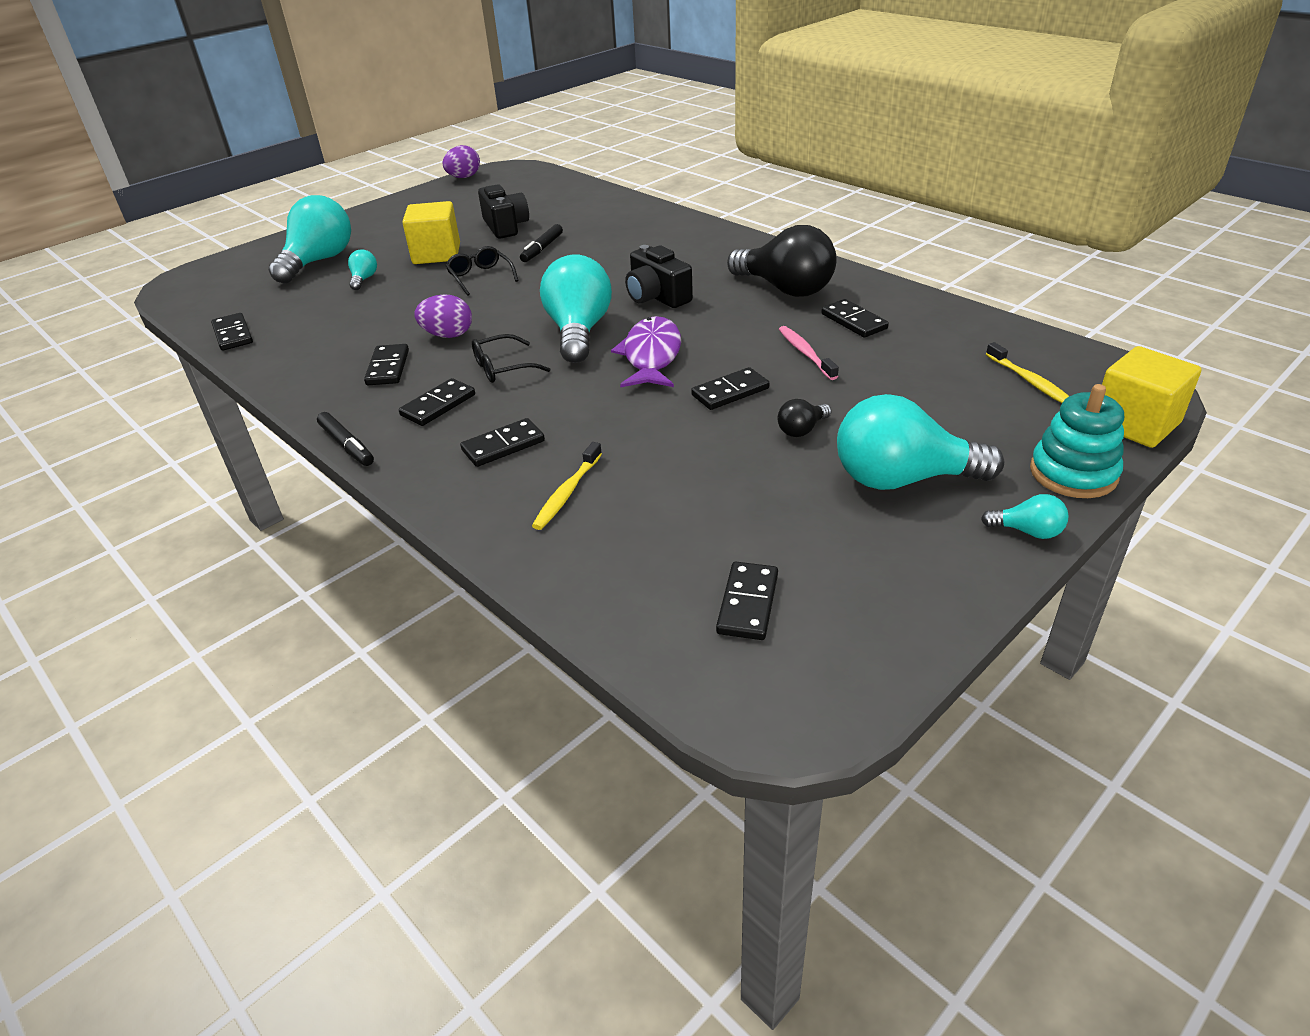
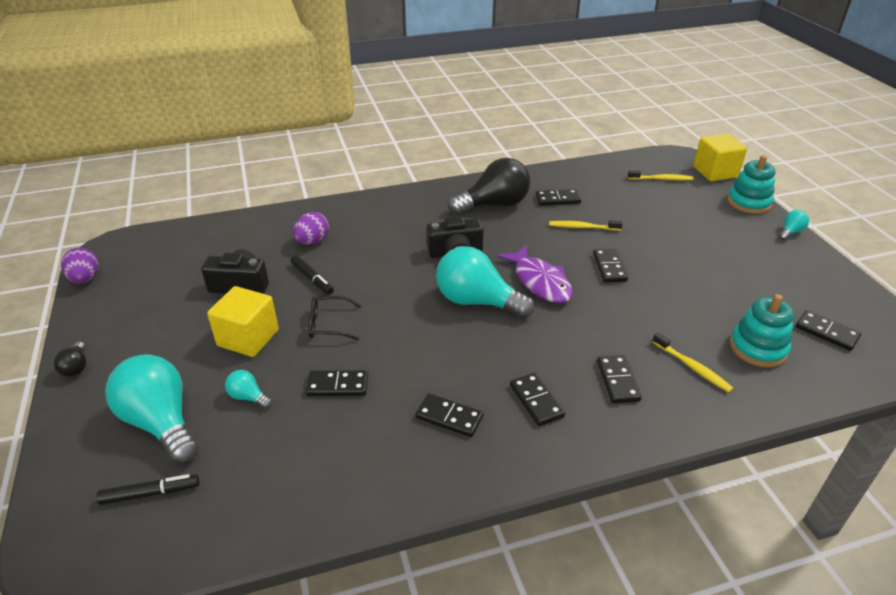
camera: 65 degrees left, 0 degrees up
black domino [211,313,253,351] -> black domino moved to [306,370,368,396]
black marker [317,412,374,466] -> black marker moved to [97,474,199,505]
purple egg [414,294,472,338] -> purple egg moved to [293,212,329,245]
black glasses [472,334,550,383] -> none
purple fish [611,316,681,388] -> purple fish turned 150 degrees counterclockwise [497,245,573,303]
black light bulb [777,399,832,437] -> black light bulb moved to [54,342,86,377]
pink toothbrush [779,326,839,380] -> yellow toothbrush [549,220,622,231]
turquoise light bulb [837,394,1004,490] -> none
none -> turquoise stacking toy [729,294,794,367]

